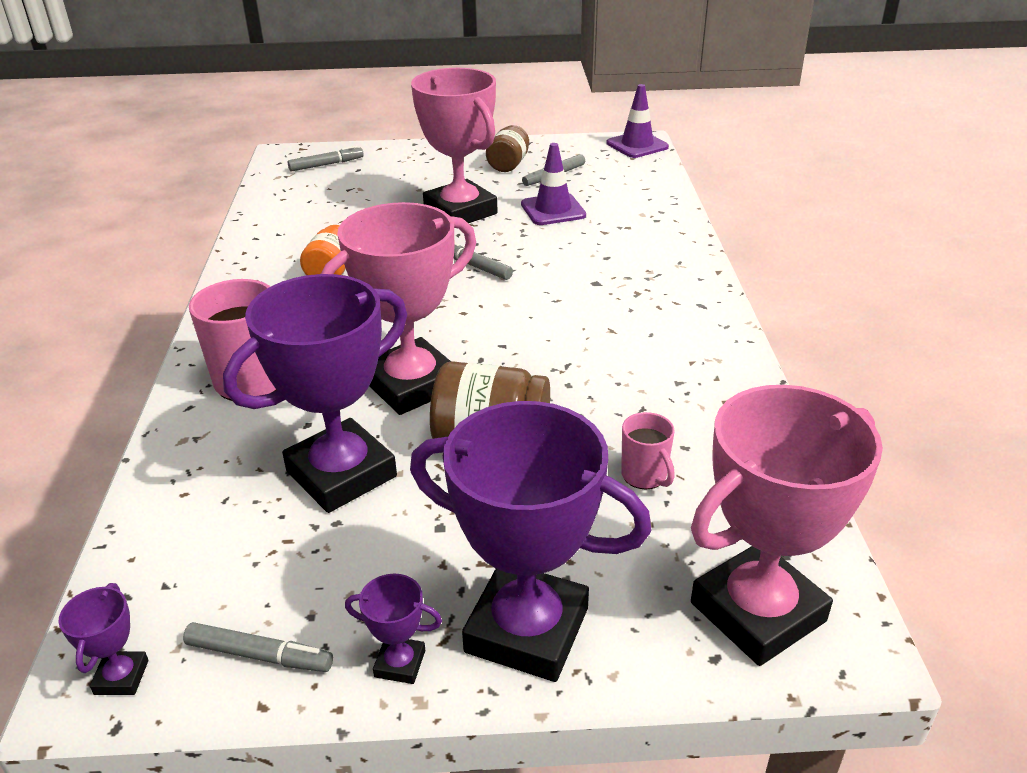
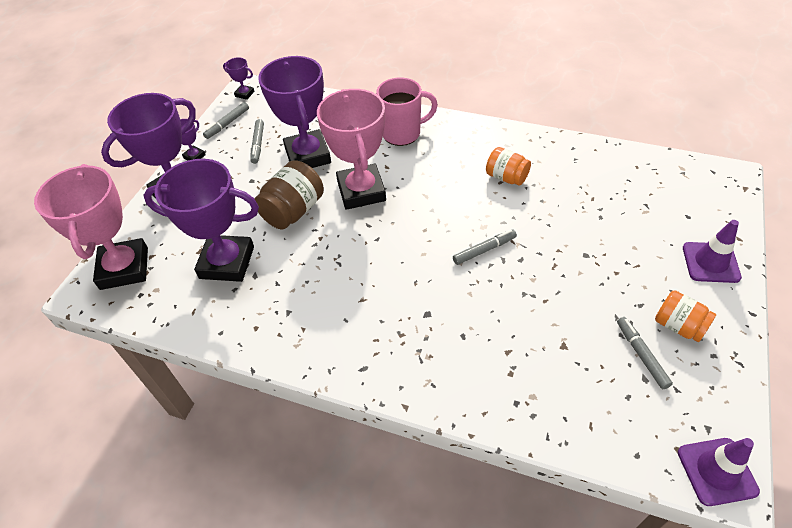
camera: 115 degrees right, 15 degrees up
grey marker [288,145,364,172] -> grey marker moved to [250,119,264,164]
pink trophy [411,68,498,223] -> none
brown jar [486,125,529,172] -> orange jar [655,290,716,342]
purple traffic cone [521,143,586,225] -> purple traffic cone moved to [683,220,742,283]
pink mug [621,412,675,489] -> purple trophy [143,159,259,282]

